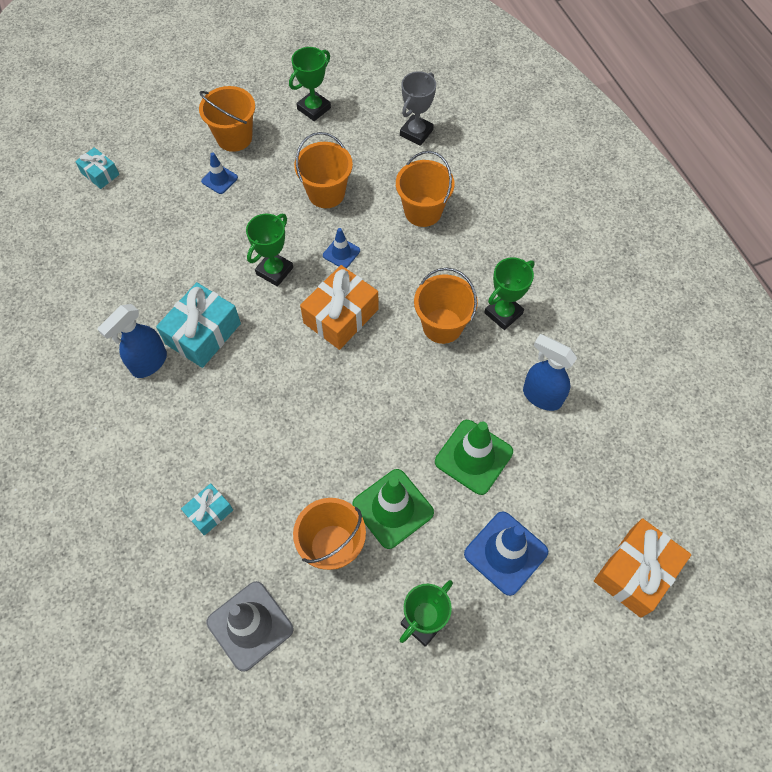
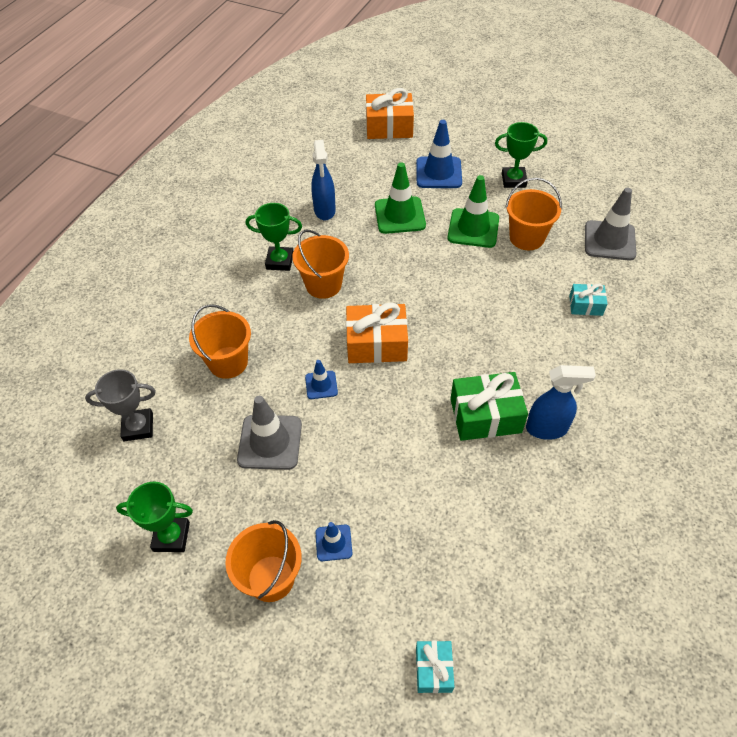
camera: 130 degrees left, 10 degrees down
turquoise gift [156,282,241,368] -> green gift [451,372,528,441]
green trophy [246,214,293,287] -> none
orange bucket [294,132,353,208] -> grey traffic cone [237,396,302,470]

